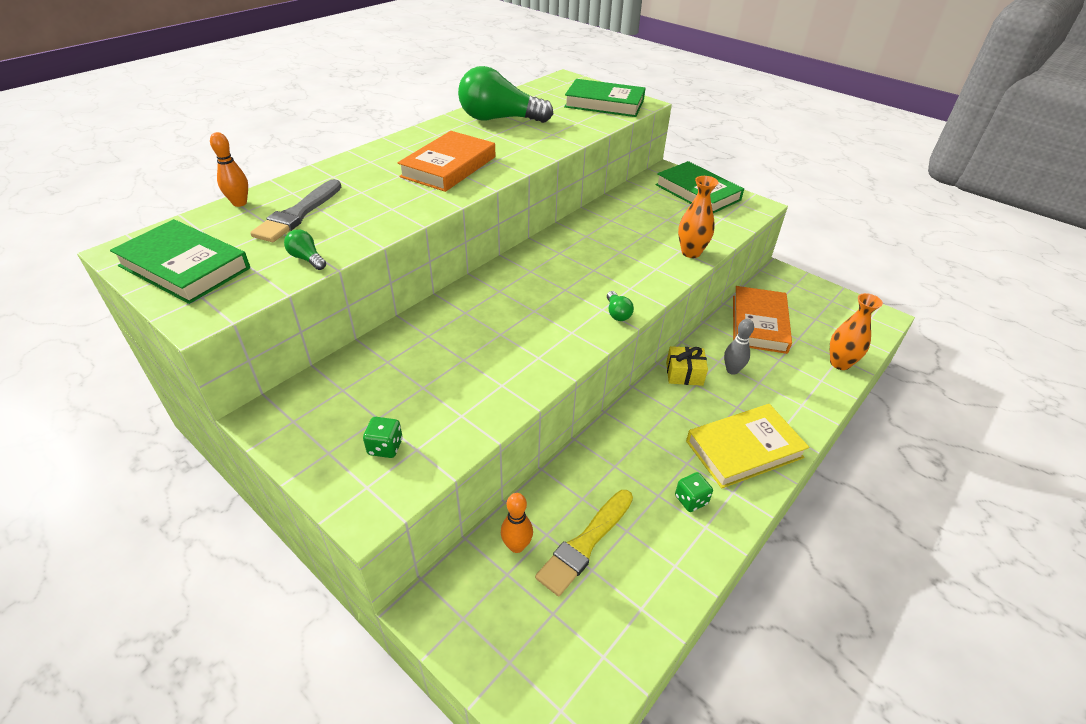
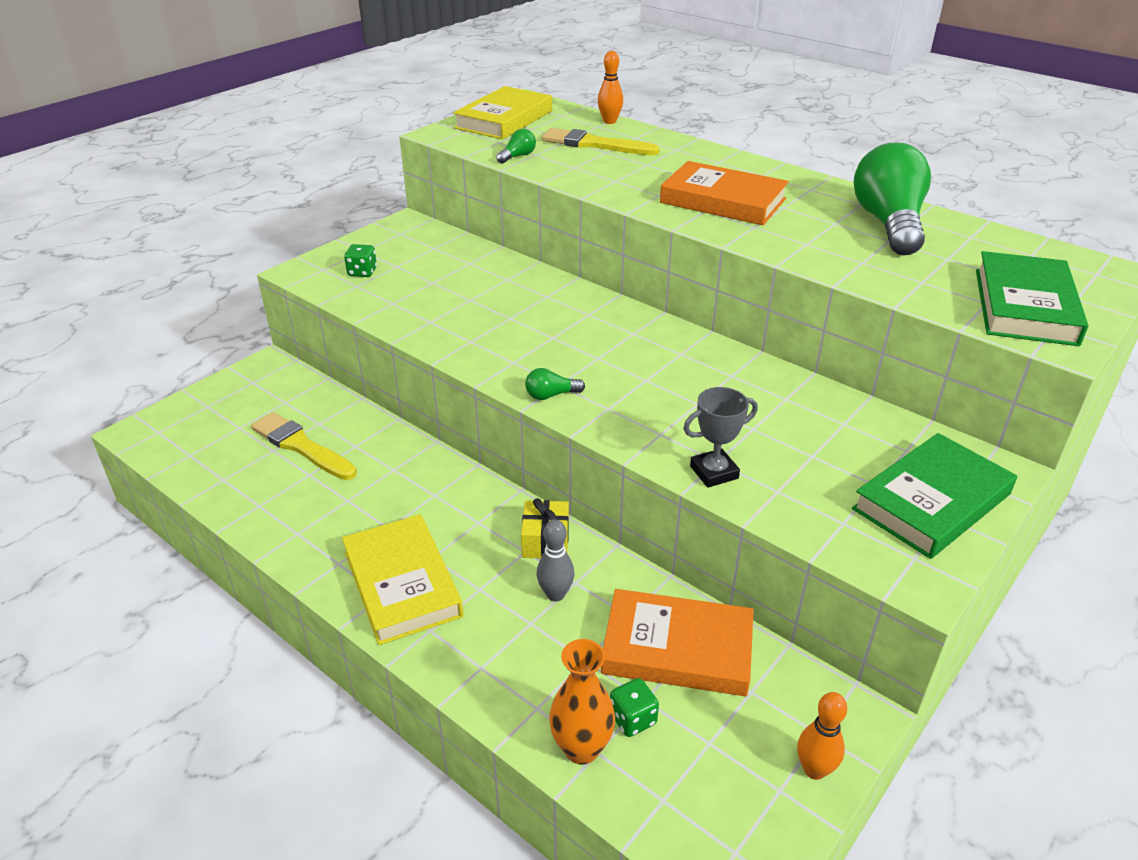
camera: 90 degrees right, 5 degrees down
green book [110,219,250,304] -> yellow book [453,86,552,139]
grey brush [250,179,341,242] -> yellow brush [542,128,660,155]
orange bowling pin [501,493,533,553] -> orange bowling pin moved to [797,692,847,780]
green dice [675,472,713,512] -> green dice moved to [610,678,659,737]
orange vase [678,176,719,258] -> grey trophy [683,387,758,488]

